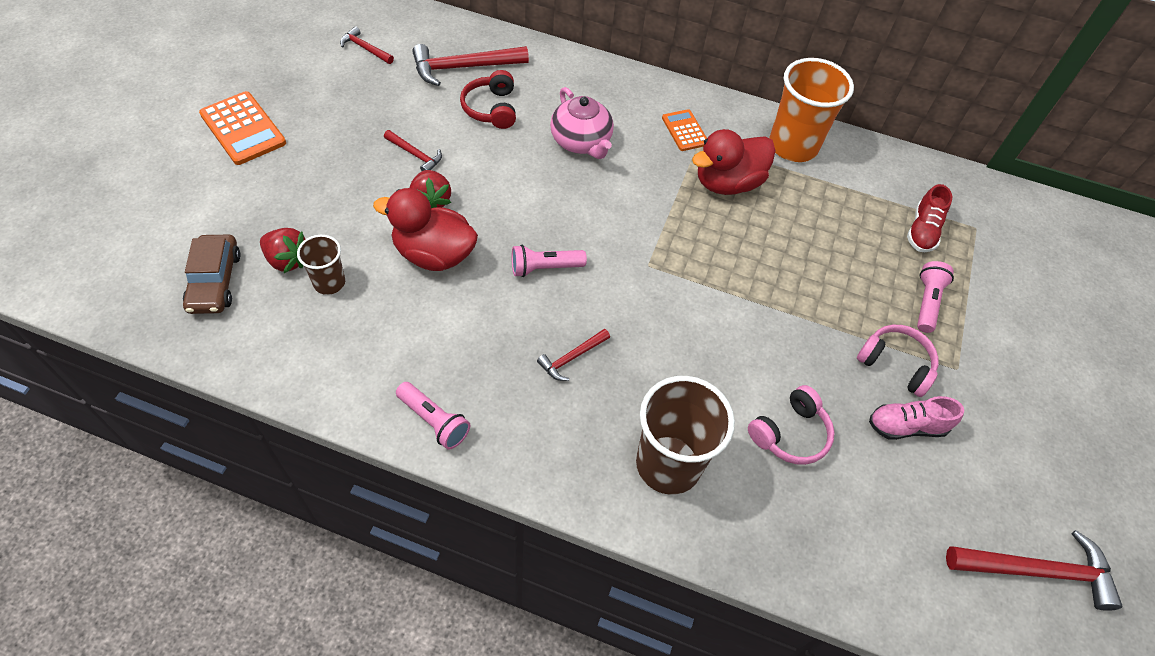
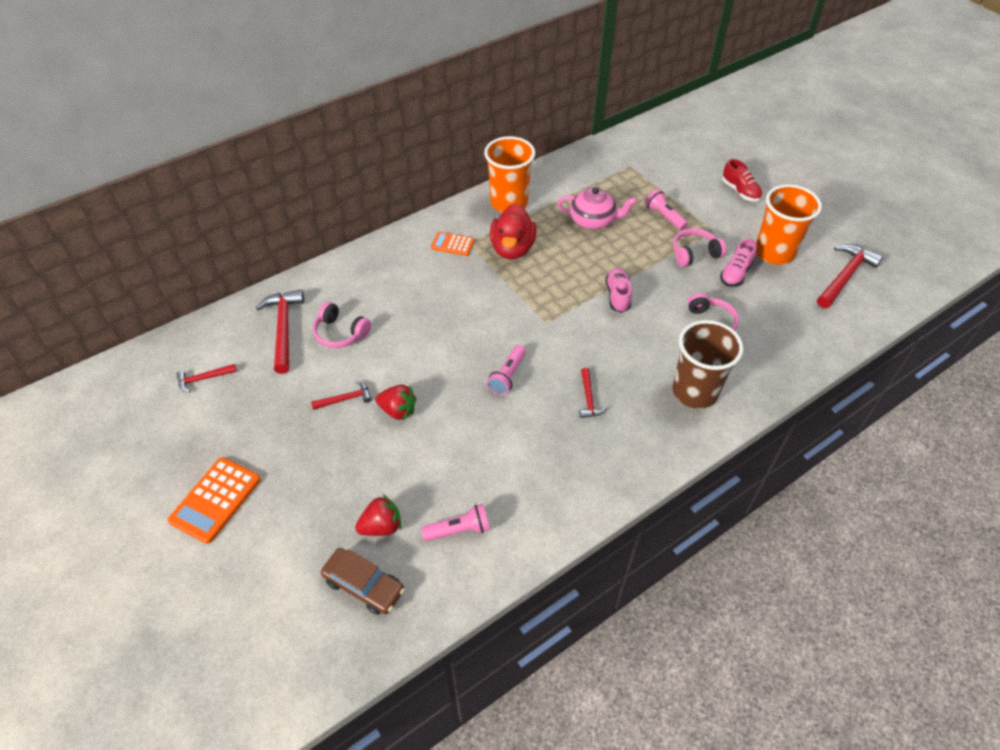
camera: 50 degrees left, 5 degrees down
orange calculator [199,91,286,165] -> orange calculator turned 120 degrees clockwise [168,457,261,544]
brown cup [297,235,345,295] -> none
red duck [373,188,478,271] -> none
pink flashlight [396,382,470,450] -> pink flashlight moved to [421,504,490,541]
red hammer [412,44,529,86] -> red hammer turned 150 degrees clockwise [256,290,304,374]
red headphones [460,70,516,129] -> pink headphones [313,302,371,348]
pink teapot [550,87,614,159] -> pink teapot moved to [557,187,637,230]
red shoe [907,184,952,252] -> red shoe moved to [722,159,762,202]
none -> pink shoe [605,268,632,313]
none -> orange cup [756,184,822,265]

